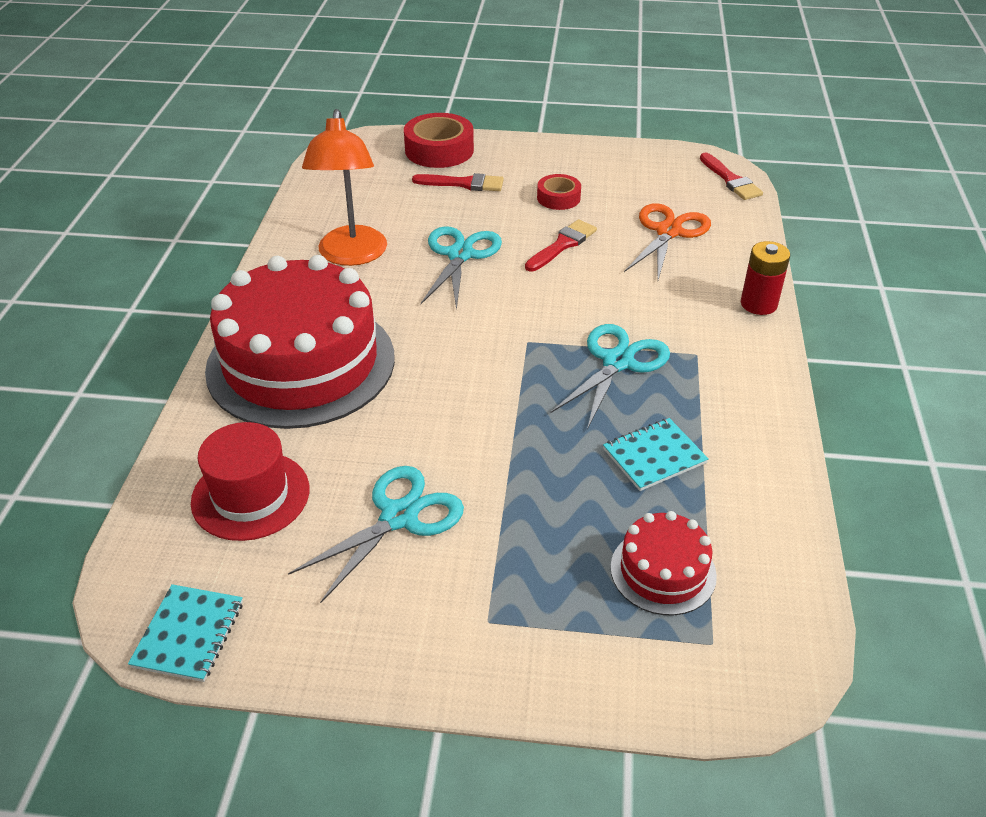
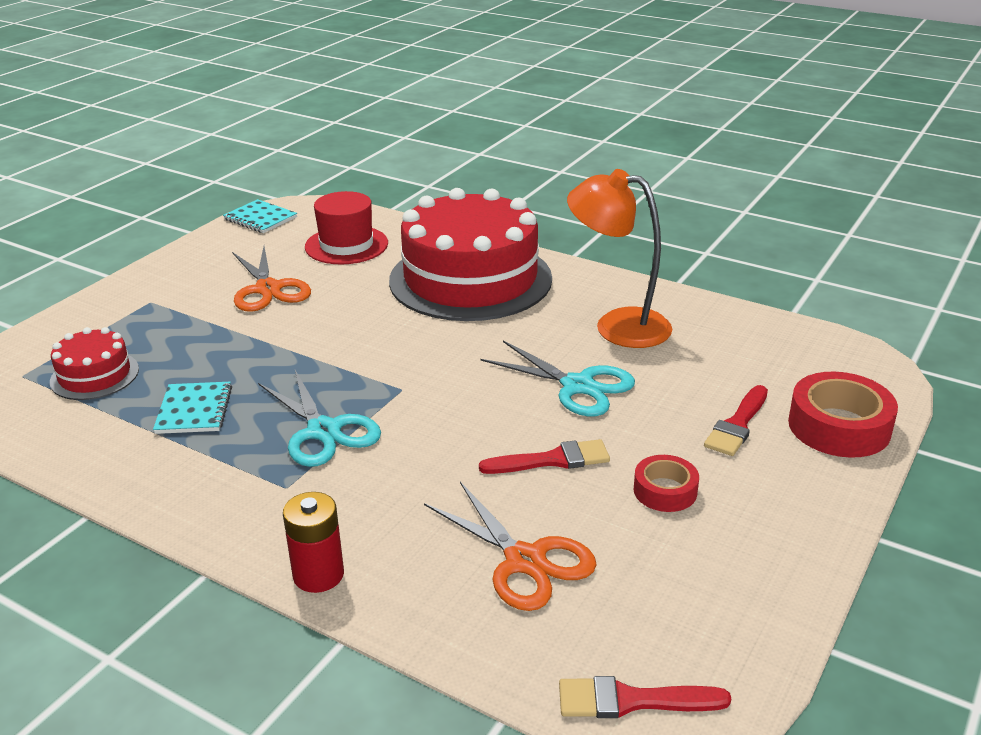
camera: 115 degrees right, 10 degrees down
turquoise scissors [288,466,464,604] -> orange scissors [232,247,311,312]
red brush [525,219,597,271] -> red brush turned 75 degrees counterclockwise [479,439,610,474]

